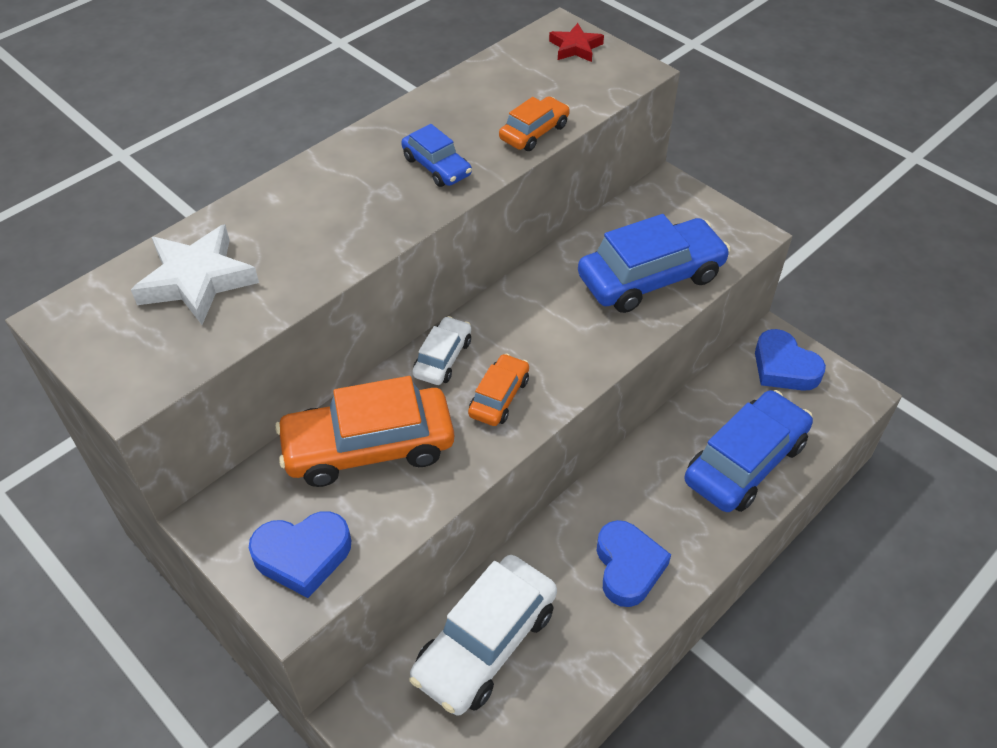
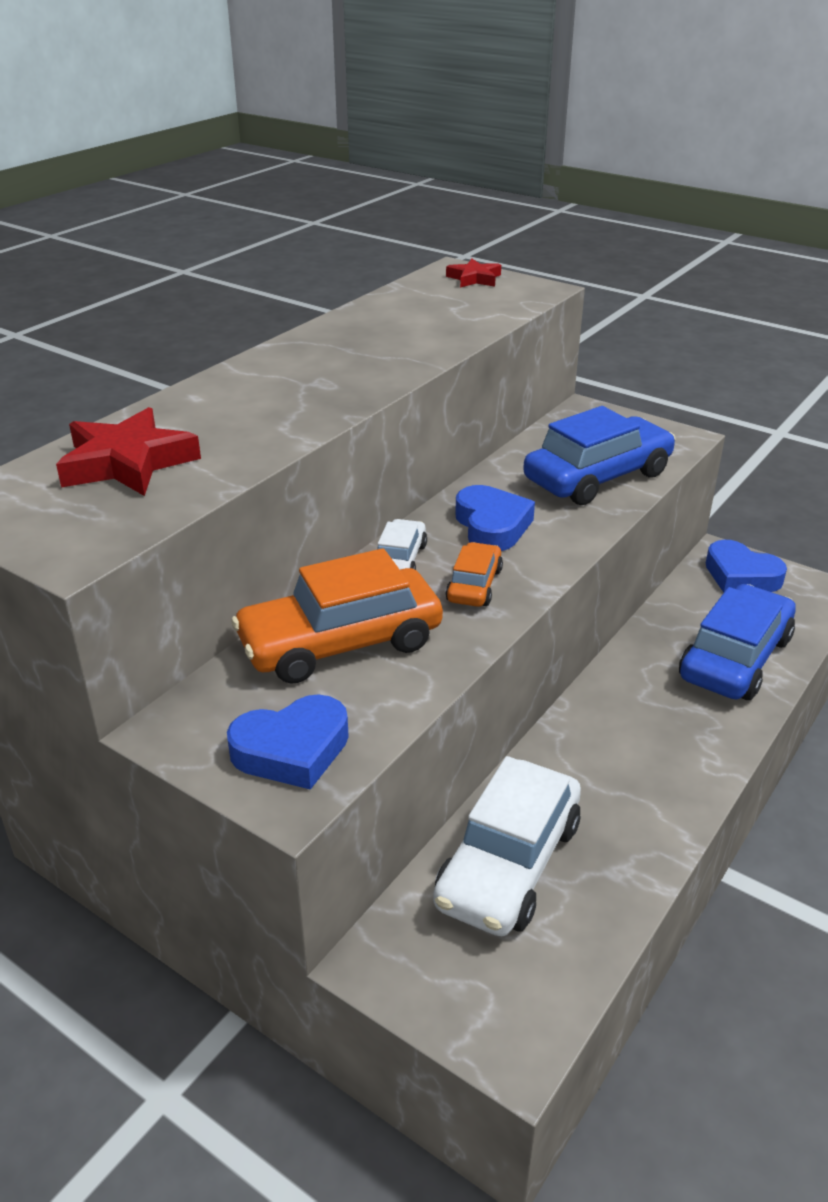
camera: 10 degrees left, 15 degrees down
white star [131,224,259,325] -> red star [56,407,201,496]
blue car [401,124,472,187] -> none
orange car [499,96,570,151] -> none
blue heart [597,520,671,607] -> blue heart moved to [455,485,535,551]

